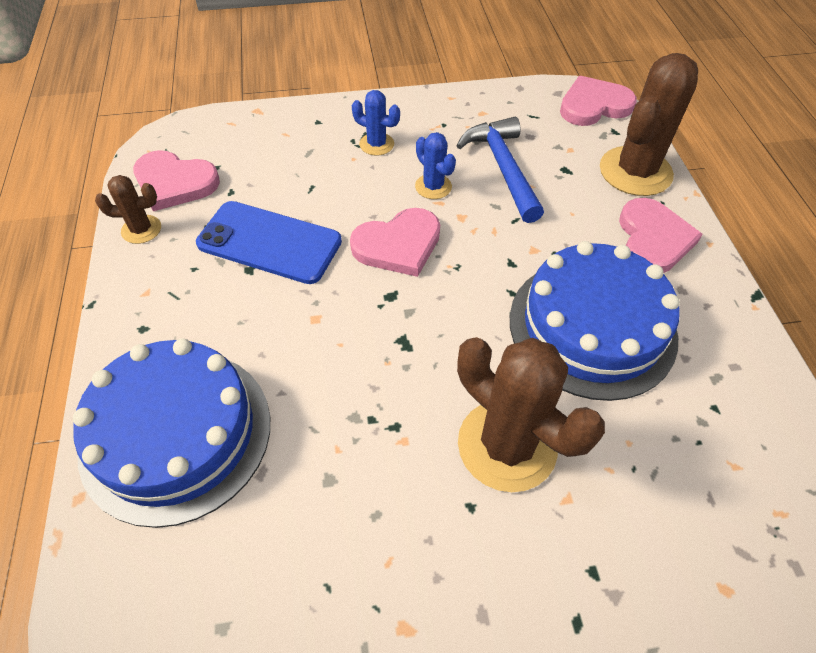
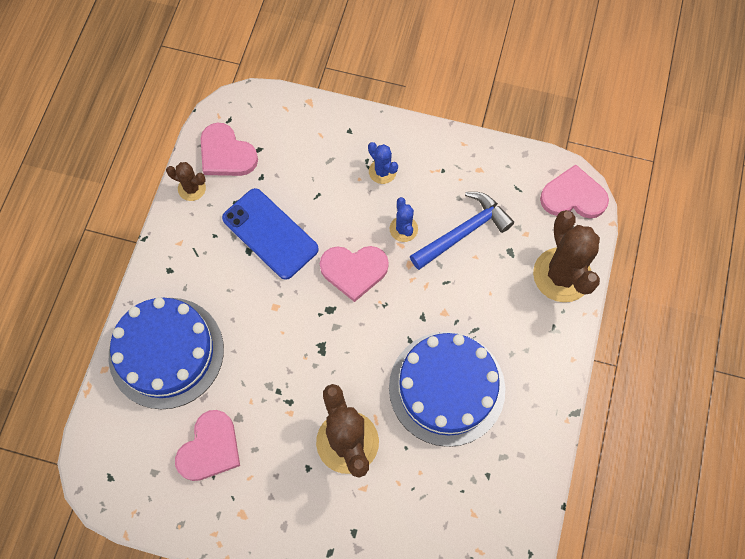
camera: 25 degrees right, 15 degrees up
blue hammer [457,117,544,223] -> blue hammer turned 45 degrees clockwise [410,192,514,270]
brown cactus [600,53,698,196] -> brown cactus turned 75 degrees counterclockwise [533,210,600,302]
pink heart [619,198,703,273] -> pink heart moved to [175,410,240,481]

